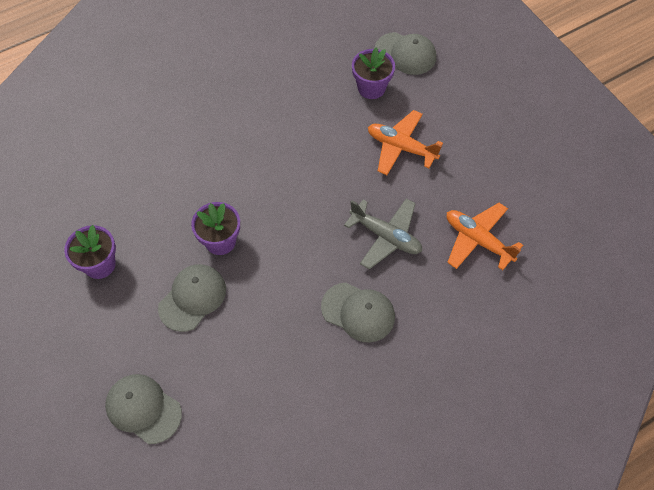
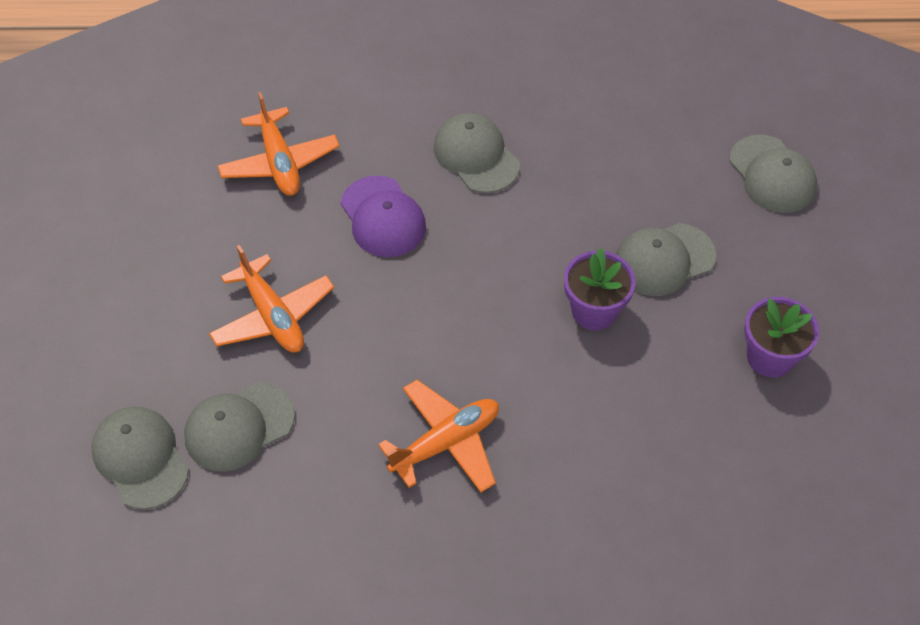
camera: 150 degrees left, 5 degrees down
grey plane [344,198,422,270] -> purple cap [341,176,426,257]
purple flower pot [352,48,395,99] -> grey cap [184,382,295,472]
none -> orange plane [378,380,499,492]

